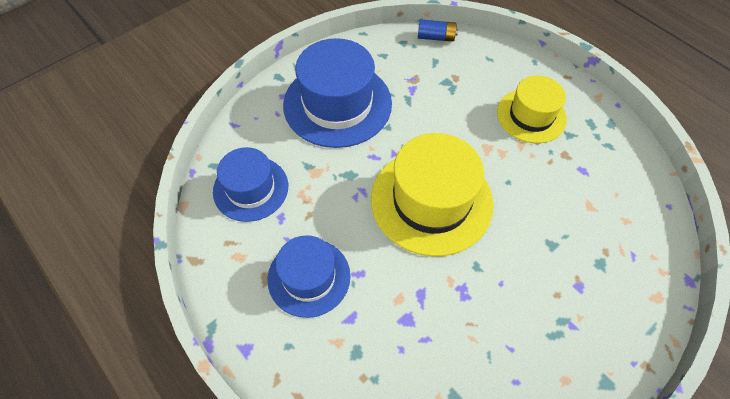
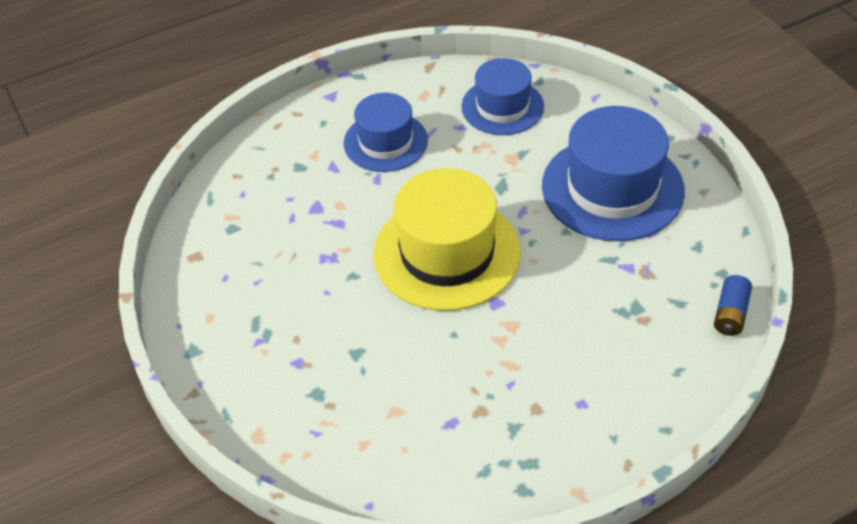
camera: 105 degrees right, 10 degrees down
yellow hat [497,75,567,143] -> none

